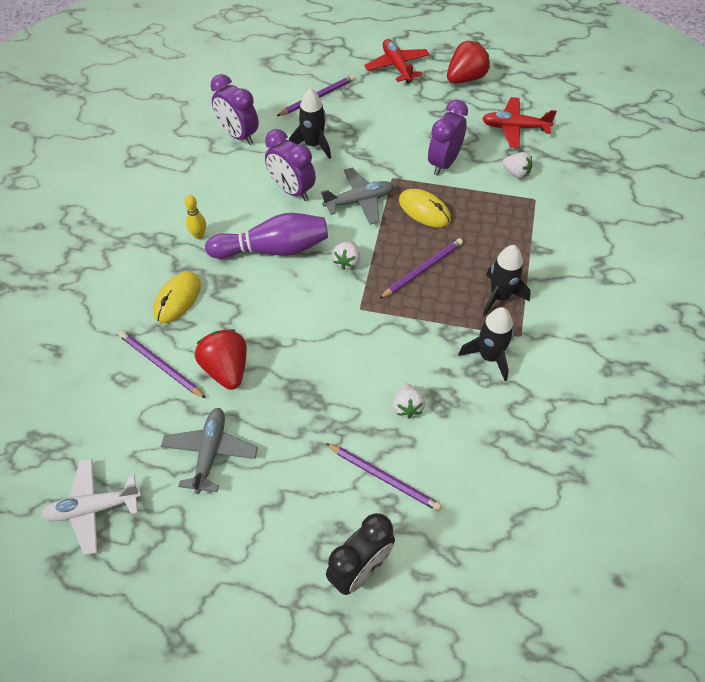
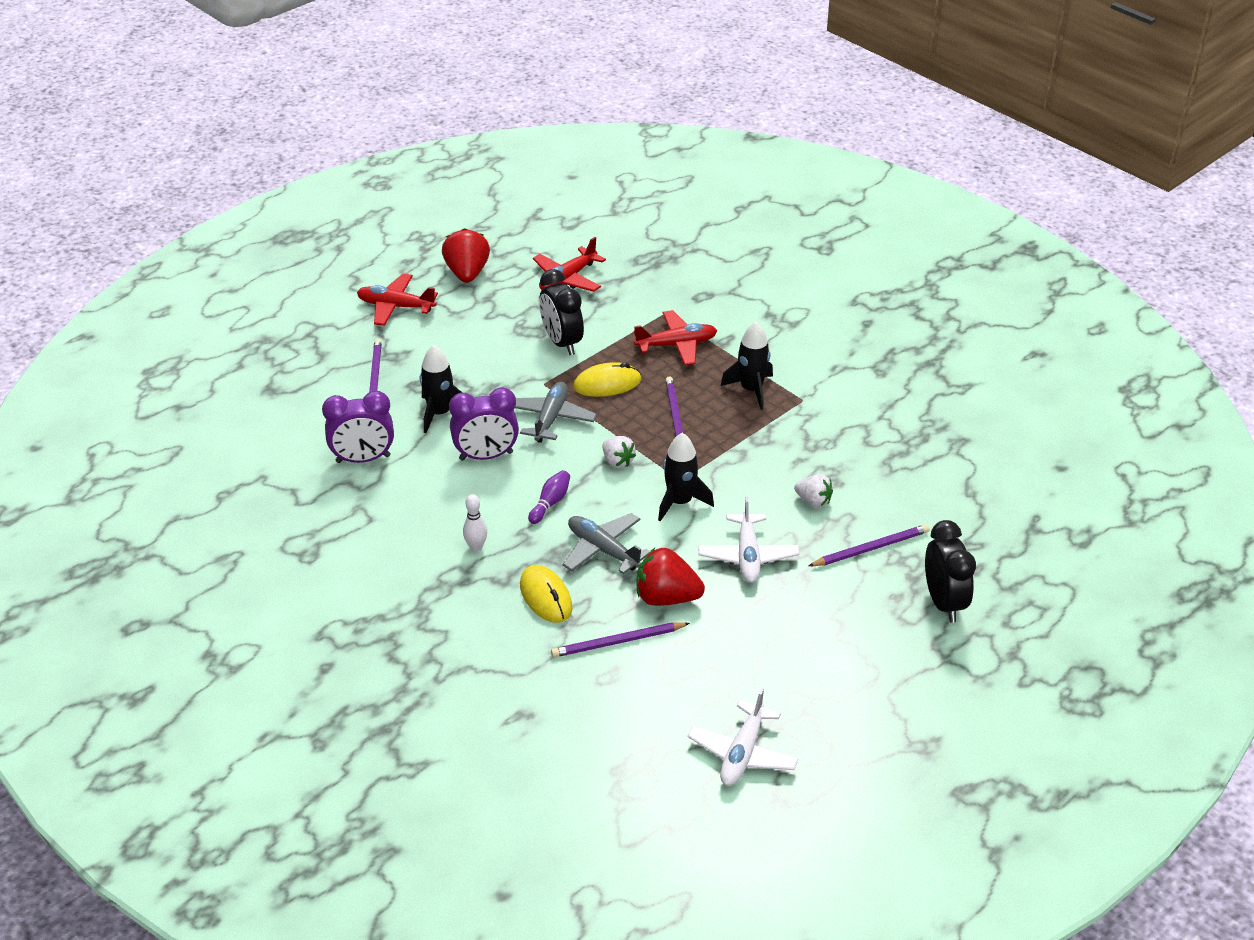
camera: 55 degrees left, 15 degrees down
grey plane [161,408,258,494] -> grey plane moved to [563,513,650,574]
yellow bowling pin [184,195,206,239] -> white bowling pin [463,494,487,552]
purple bowling pin [205,213,328,259] -> purple bowling pin [528,470,570,524], size x0.47
purple clock [428,100,468,176] -> black clock [539,269,584,355]
black rocket [459,307,514,381] -> black rocket moved to [658,433,714,521]
white strawberry [502,152,532,179] -> none
none -> red plane [634,310,717,365]
none -> white plane [698,497,800,583]

